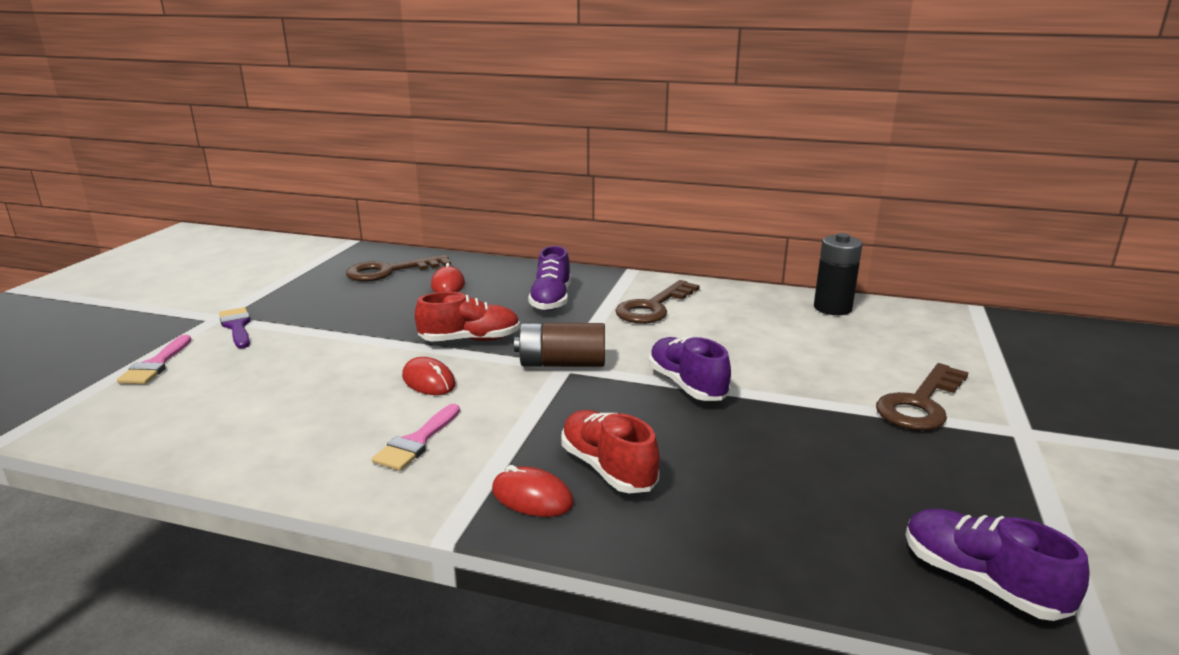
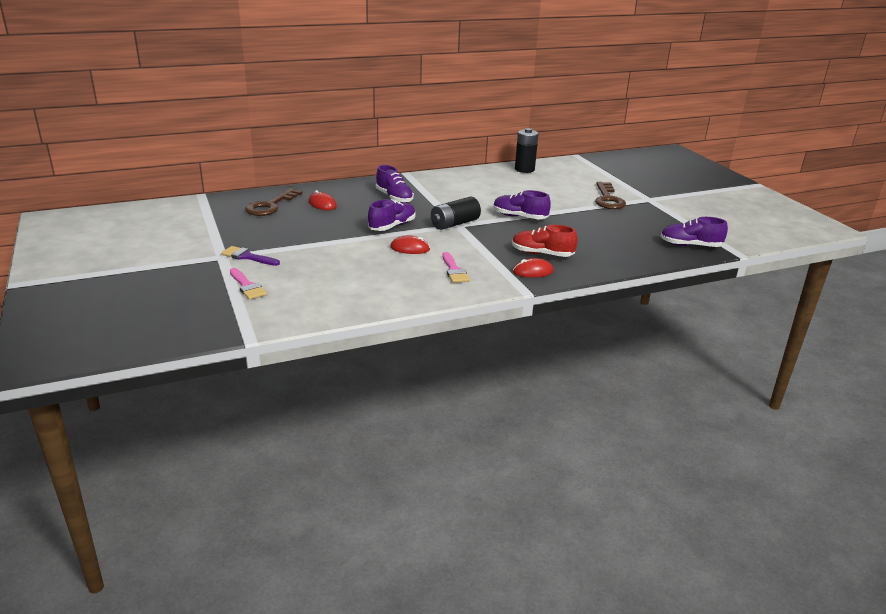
camera: 40 degrees left, 5 degrees up
red shoe [415,292,520,342] -> purple shoe [368,199,415,231]
brown battery [514,323,605,367] -> black battery [431,197,481,230]
brown key [615,280,700,324] -> none

